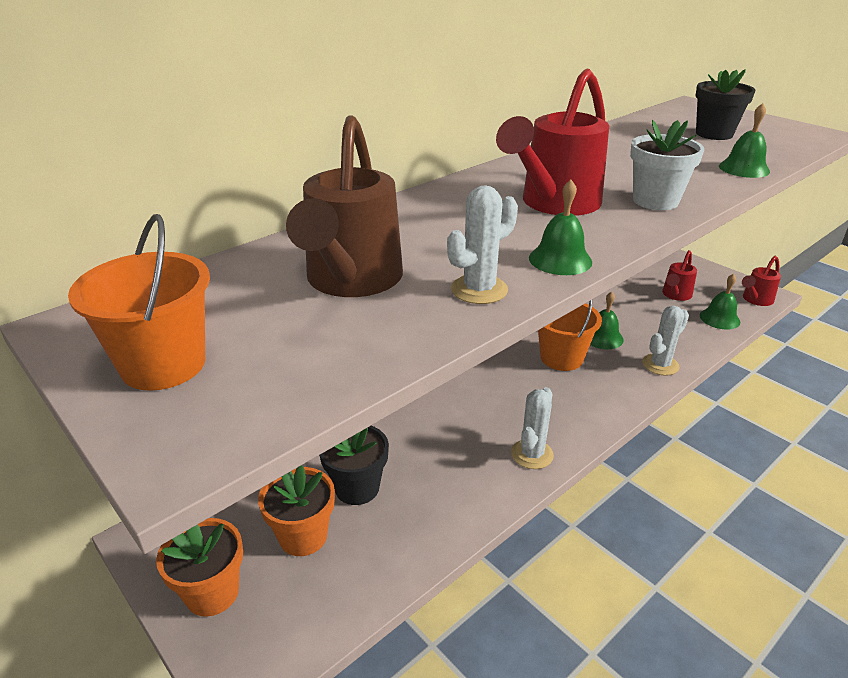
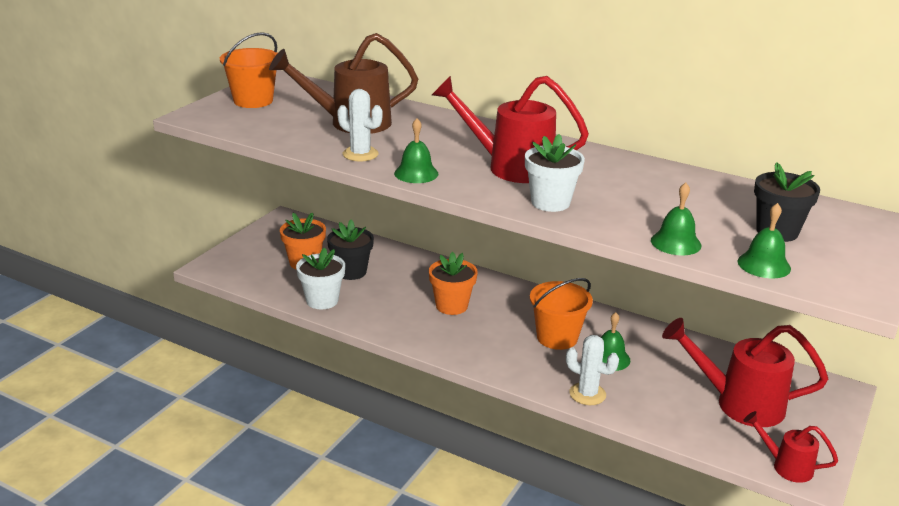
camera: 70 degrees right, 5 degrees down
orange flower pot [156,518,243,617] -> orange flower pot moved to [429,252,478,315]
white cactus [511,387,554,469] -> none
red watering can [662,250,697,301] -> red watering can [662,318,828,427], size x1.86
green bell [700,273,740,329] -> green bell moved to [737,203,791,279]
none -> white flower pot [296,248,345,309]

